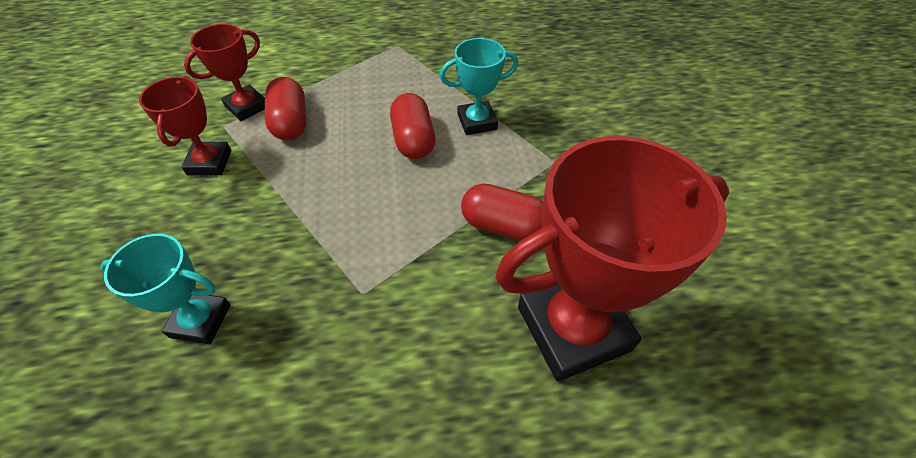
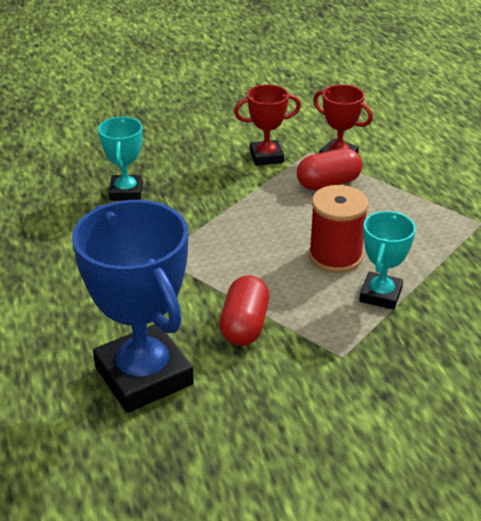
camera: 80 degrees right, 15 degrees down
red capsule [390,93,435,159] -> red spool [309,185,369,273]
turquoise trophy [439,38,518,135] -> turquoise trophy turned 45 degrees clockwise [359,211,416,310]
red trophy [495,136,729,382] -> blue trophy [72,200,194,413]

